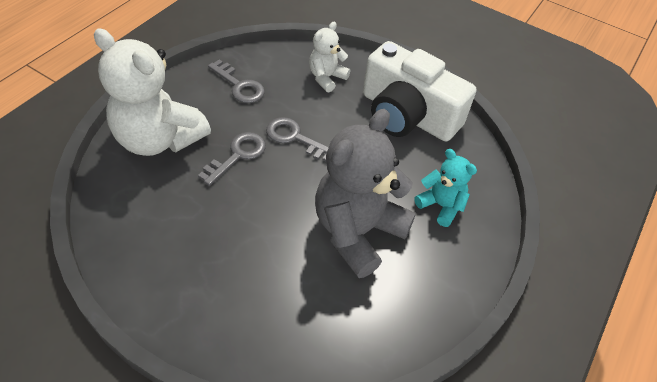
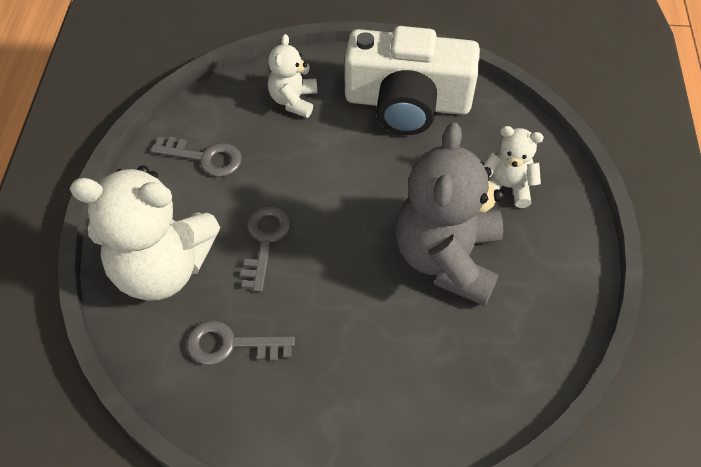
camera: 25 degrees left, 5 degrees up
grey key [266,117,329,161] -> grey key moved to [186,320,295,365]
turquoise teddy bear [414,149,477,227] -> white teddy bear [484,126,544,208]

